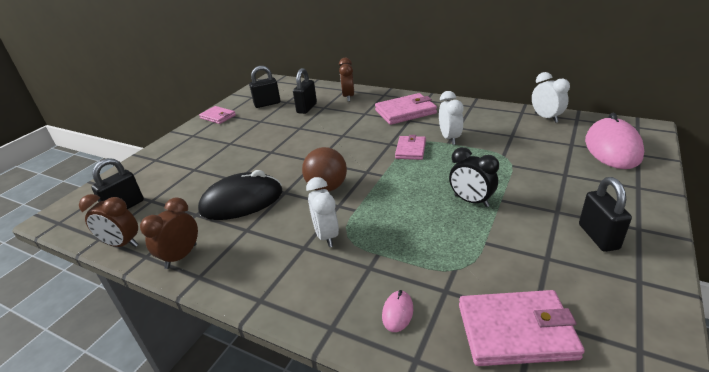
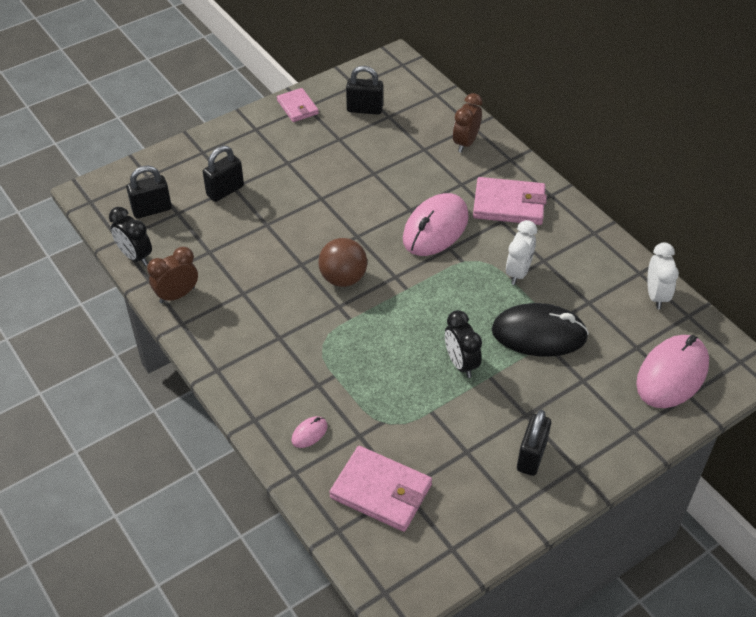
camera: 25 degrees right, 15 degrees up
brown clock [79,194,138,247] -> black clock [109,207,152,266]
black mouse [198,170,282,220] -> black mouse moved to [492,303,589,357]
black padlock [293,68,317,114] -> black padlock moved to [203,146,244,202]
white clock [306,177,339,247] -> none
pink wallet [395,135,426,160] -> none
none -> pink mouse [403,193,469,256]

